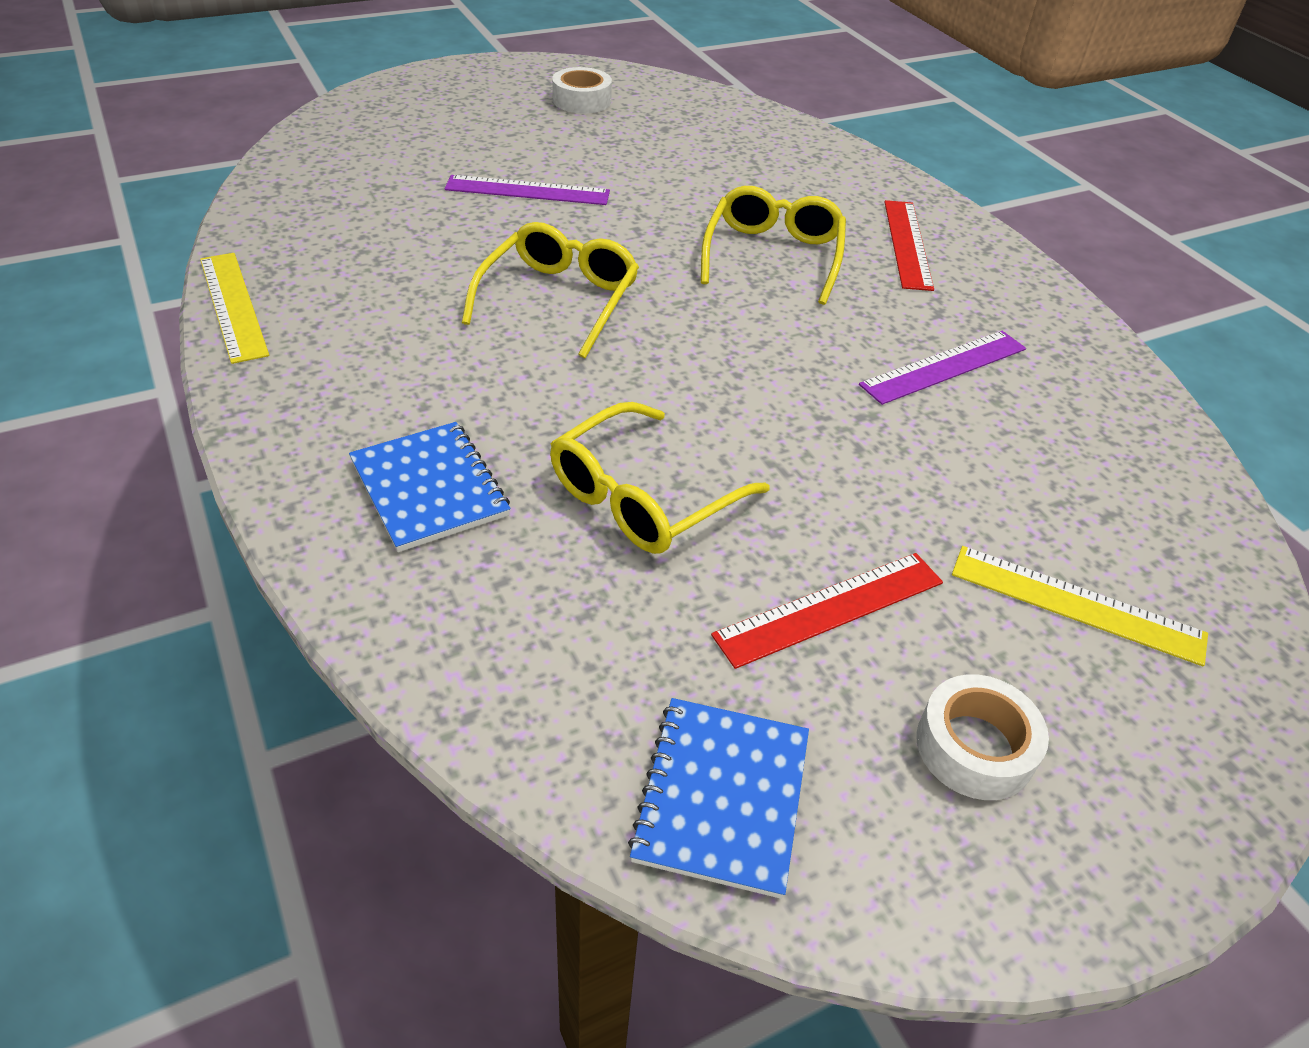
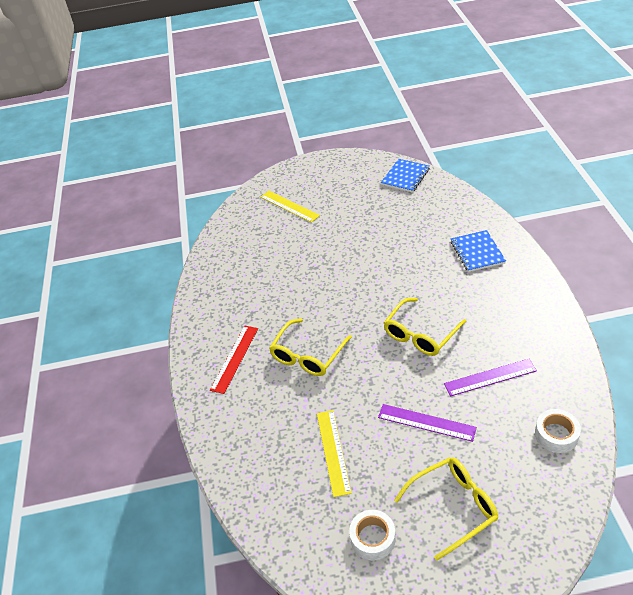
camera: 155 degrees left, 0 degrees up
yellow ruler [200,253,269,364] -> yellow ruler moved to [317,410,352,497]
yellow glasses [550,402,770,554] -> yellow glasses moved to [394,457,498,561]
red ruler [711,553,943,669] -> none
purple ruler [859,331,1026,405] -> purple ruler moved to [444,359,537,396]
white tape [917,674,1049,800] -> white tape moved to [535,409,581,453]

